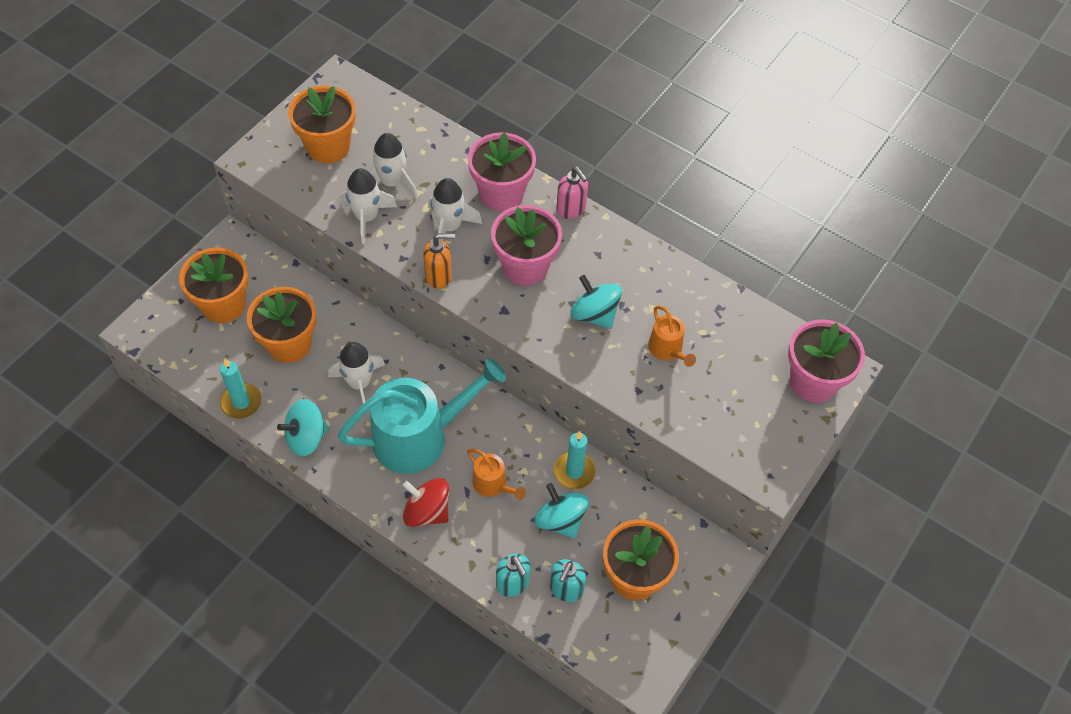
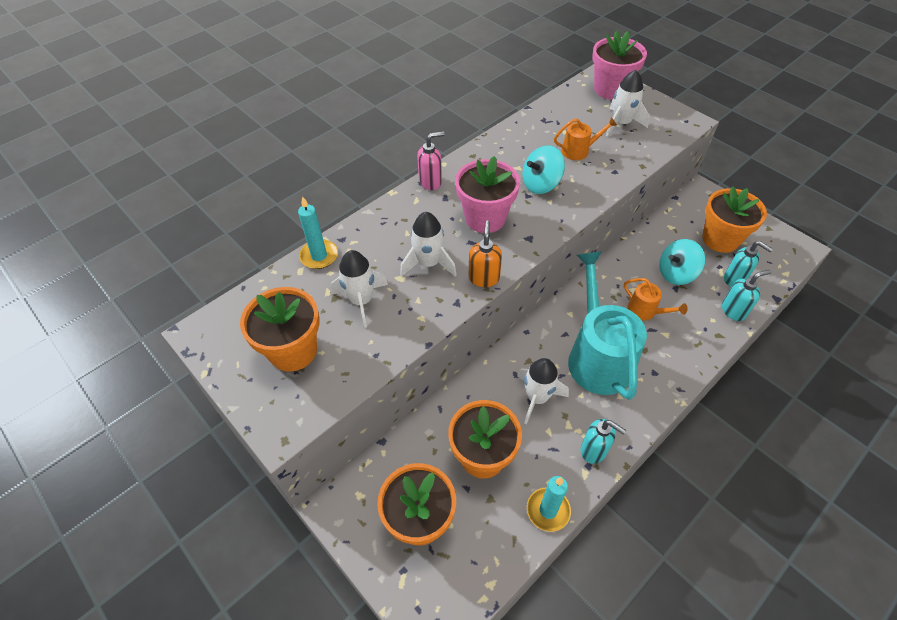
camera: 75 degrees left, 5 degrees down
turquoise spinning top [277,399,329,457] -> turquoise soap dispenser [581,419,627,464]
white rocket [340,168,397,244] -> white rocket moved to [606,70,650,136]
red spinning top [403,478,449,527] -> none
orange watering can [467,449,526,500] -> orange watering can turned 75 degrees clockwise [624,278,688,320]
pink flower pot [468,132,536,211] -> none
turquoise candle [554,431,596,489] -> turquoise candle moved to [298,196,338,269]

